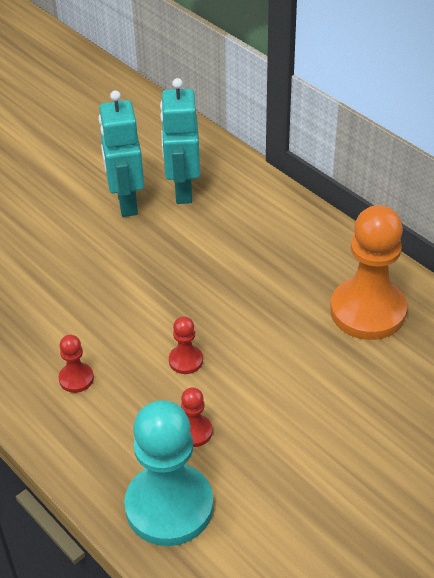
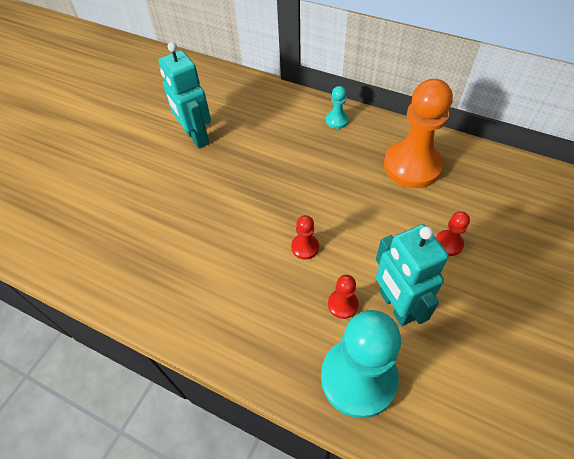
camera: 20 degrees left, 10 degrees up
red pawn [59,335,94,393] -> red pawn moved to [436,211,470,256]
turquoise robot [160,78,200,204] -> turquoise robot moved to [376,224,449,326]
none -> turquoise pawn [326,86,349,129]

